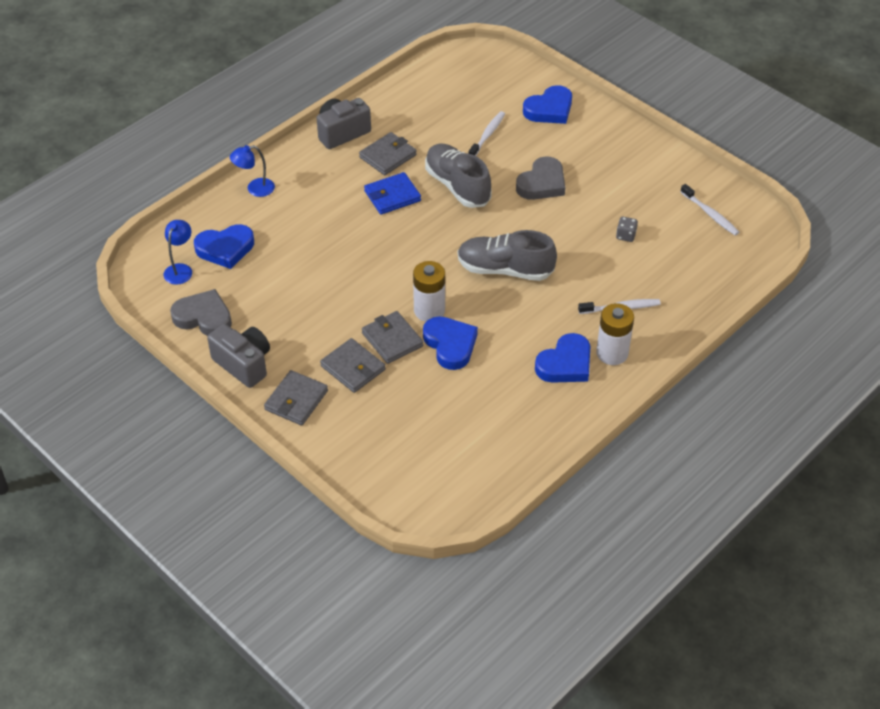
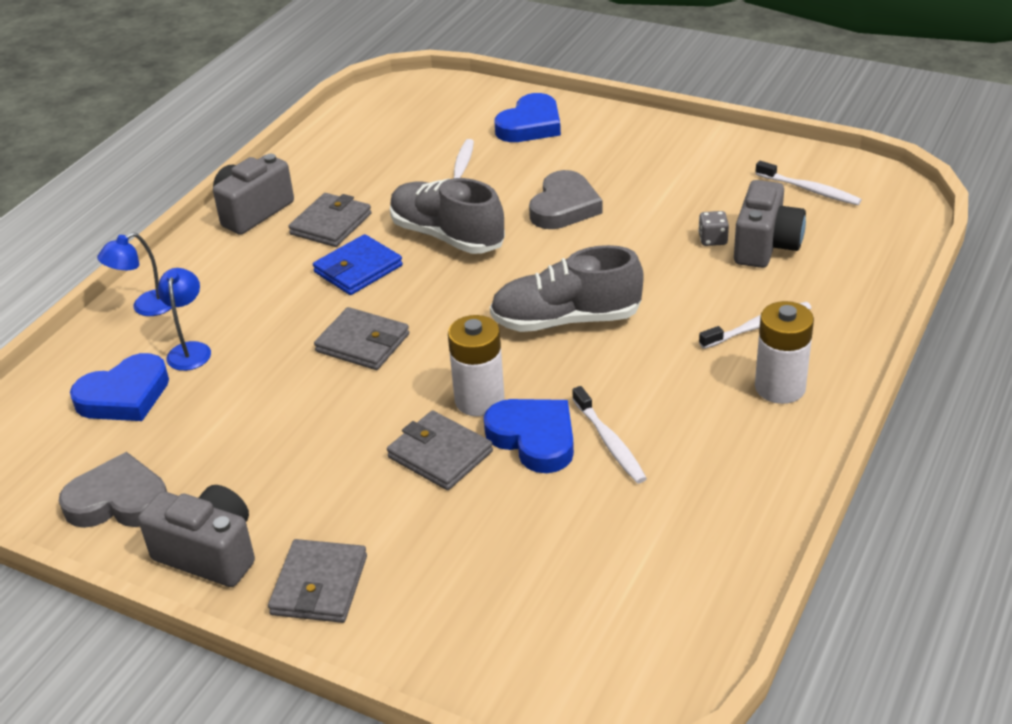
camera: 15 degrees left, 10 degrees down
blue lamp [164,220,192,285] -> blue lamp moved to [158,268,211,371]
grey wallet [320,338,385,393] -> grey wallet moved to [314,307,409,370]
blue heart [535,333,590,383] -> none
none -> white toothbrush [572,386,647,484]
none -> grey camera [734,180,806,268]

